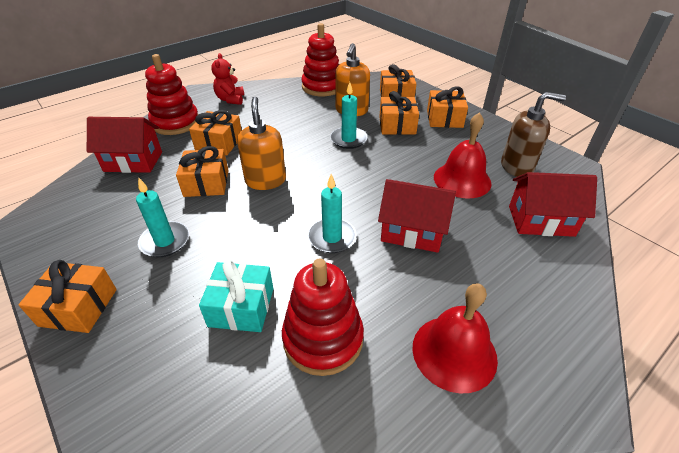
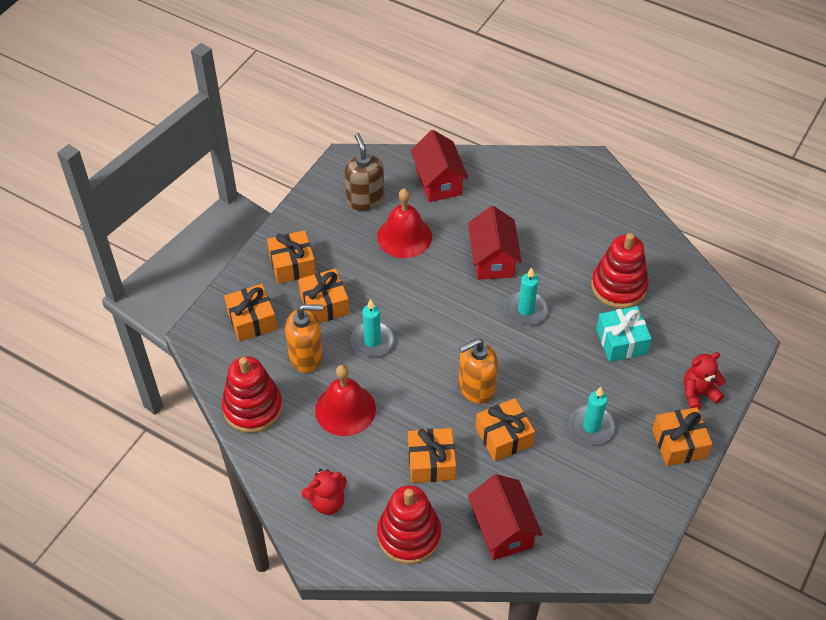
camera: 110 degrees left, 10 degrees up
red bell [412,283,498,394] -> red bell moved to [315,365,376,436]
none -> red teddy bear [684,352,726,410]

